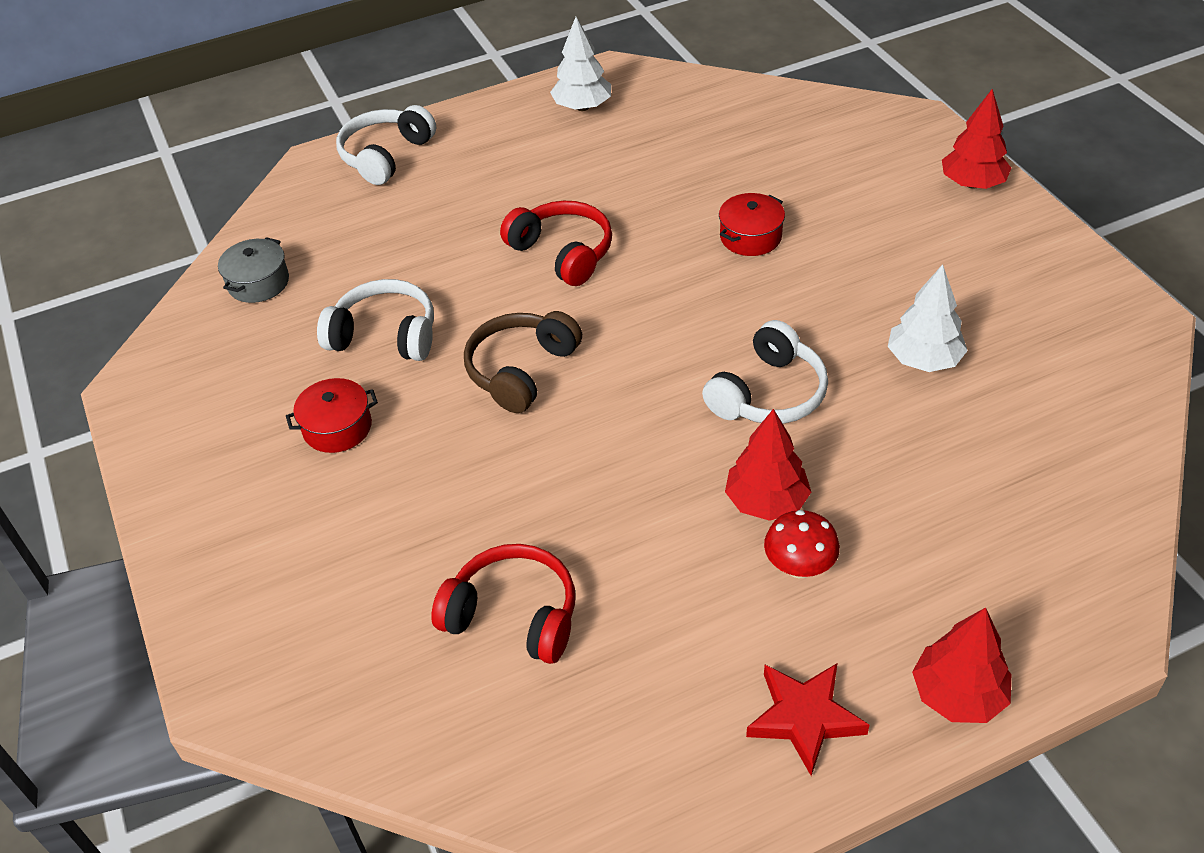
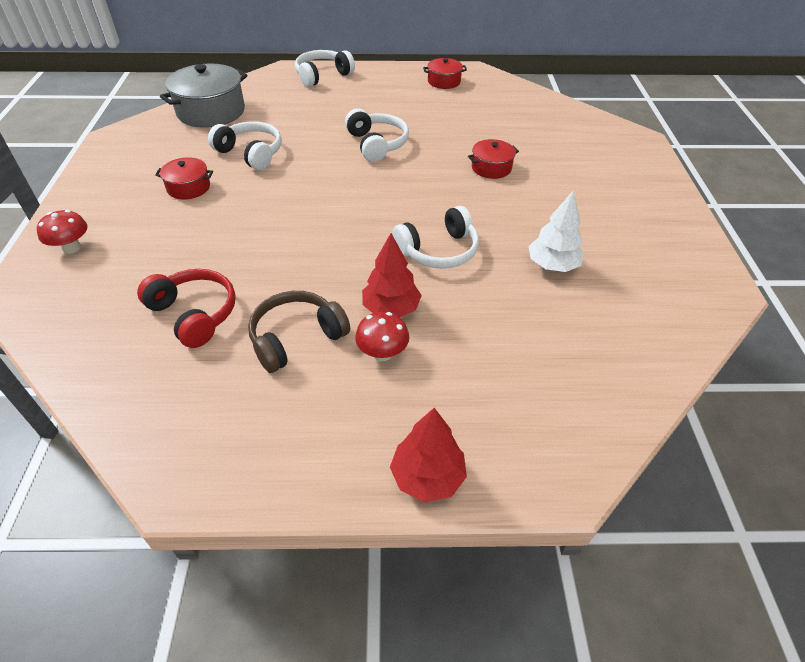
camera: 20 degrees right, 0 degrees up
grey pot [218,237,289,303] -> grey pot [160,64,247,128], size x1.86
brown headphones [464,311,582,413] -> brown headphones moved to [248,291,350,373]
red headphones [500,201,612,286] -> white headphones [345,109,409,162]
white tree [550,17,611,111] -> red pot [423,58,467,89]
red star [746,663,869,776] -> none
red tree [942,89,1011,189] -> none
none -> red mushroom [37,210,88,254]

